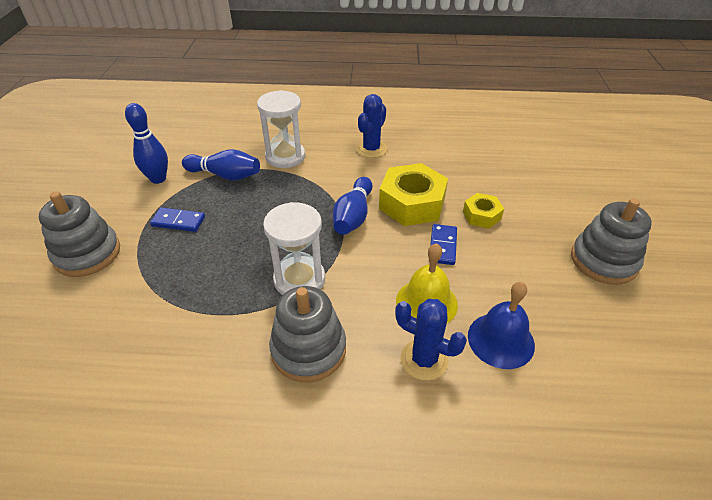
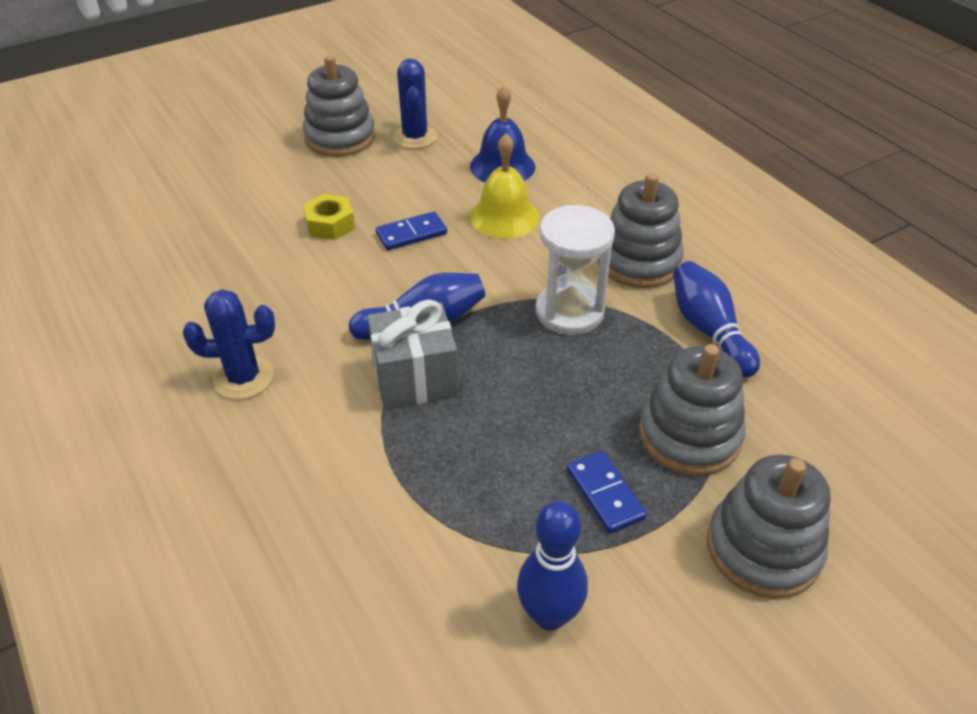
camera: 125 degrees left, 0 degrees up
blue bowling pin [182,149,260,181] -> blue bowling pin moved to [673,261,760,377]
white hourglass [257,90,305,168] -> none
yellow nut [379,163,448,226] -> none
blue cactus [395,299,467,381] -> blue cactus moved to [393,59,437,149]
none -> grey gift [367,300,459,410]
none -> grey stacking toy [639,344,745,476]

